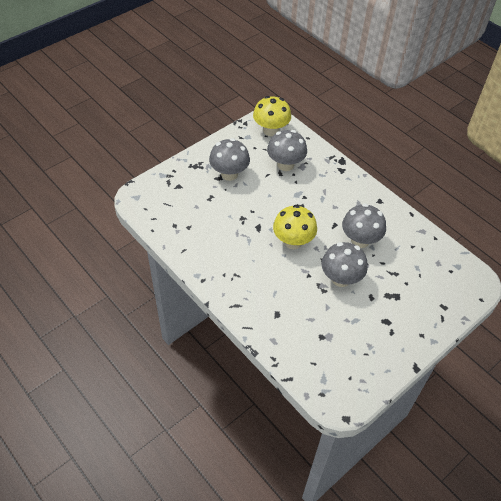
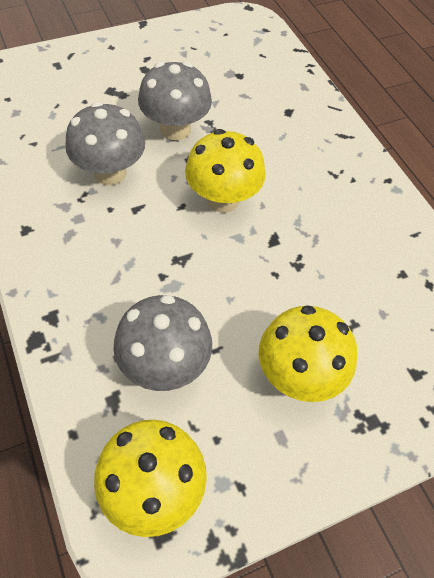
camera: 165 degrees left, 5 degrees up
grey mushroom [209,138,250,181] -> yellow mushroom [259,305,357,402]

